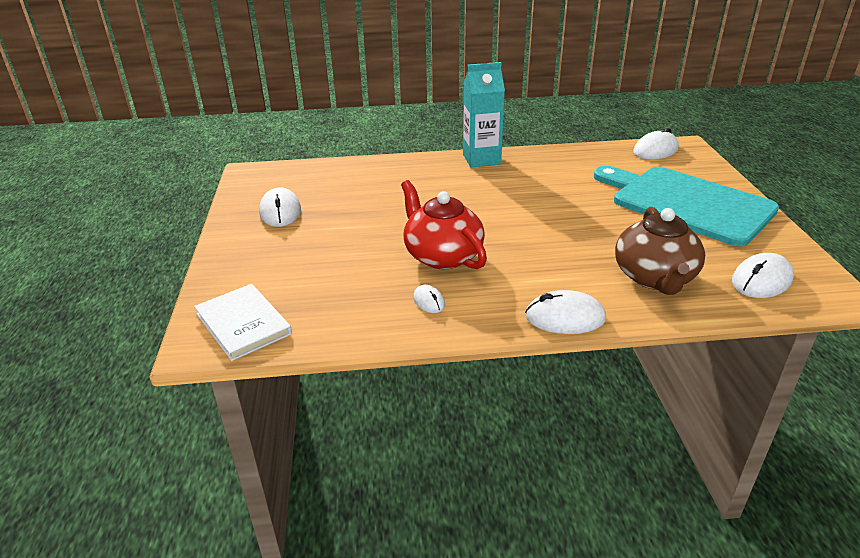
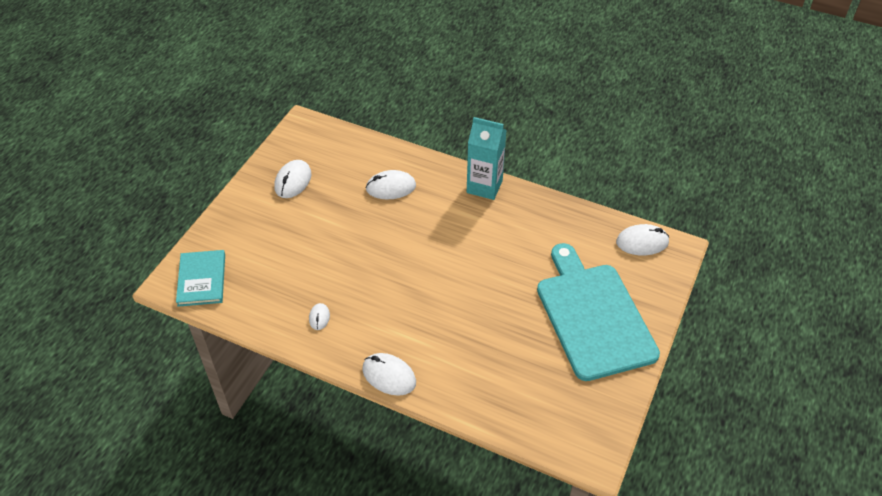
camera: 30 degrees right, 15 degrees up
white book [194,284,292,361] -> turquoise book [176,250,225,307]
red teapot [401,180,487,269] -> none
brown teapot [615,207,705,295] -> none
white mouse [732,253,794,298] -> white mouse moved to [365,170,416,199]

